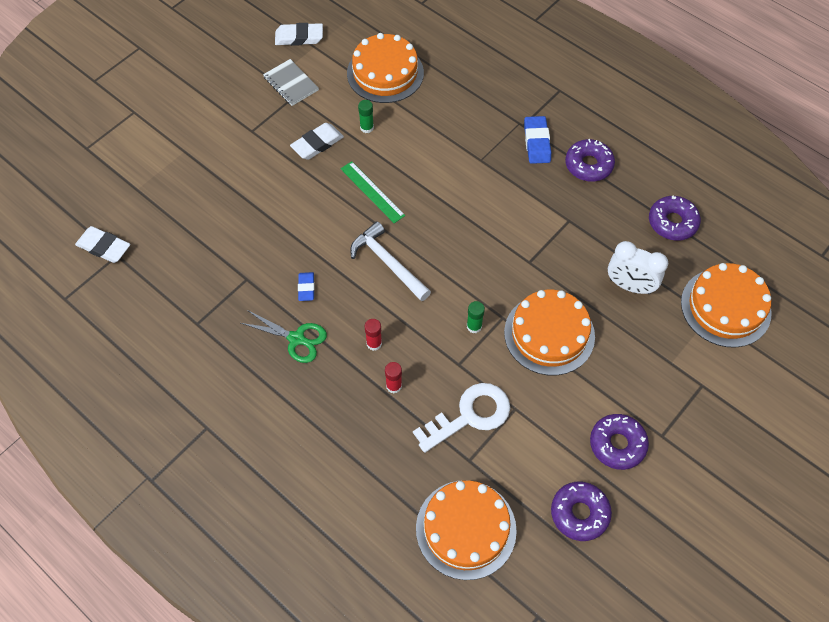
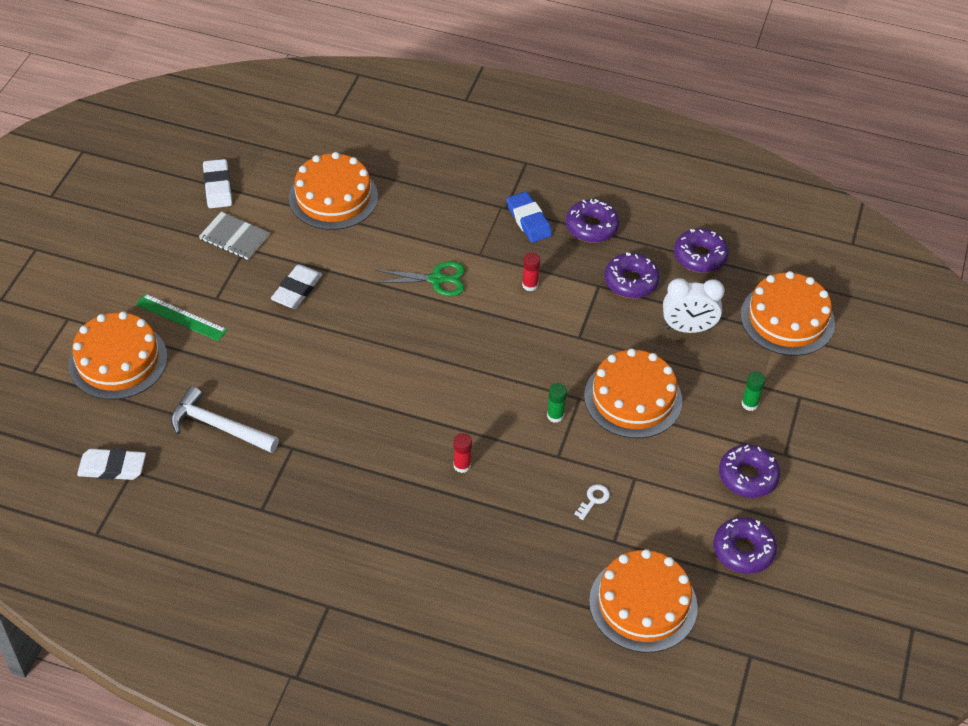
camera: 25 degrees left, 10 degrees down
green scissors [241,310,327,363] -> green scissors moved to [375,261,465,296]
white eraser [275,23,323,46] -> white eraser turned 75 degrees counterclockwise [203,159,232,208]
blue eraser [298,272,315,301] -> none
green ruler [341,161,405,223] -> green ruler moved to [136,294,227,341]
white hammer [350,221,431,301] -> white hammer moved to [171,386,279,453]
green glue stick [358,100,374,133] -> green glue stick moved to [742,372,765,411]
red glue stick [385,362,402,393] -> red glue stick moved to [522,253,540,291]
white key [413,383,510,453] -> white key [574,484,610,520], size x0.41
none -> orange cake [68,311,167,400]
none -> purple donut [604,252,660,298]

